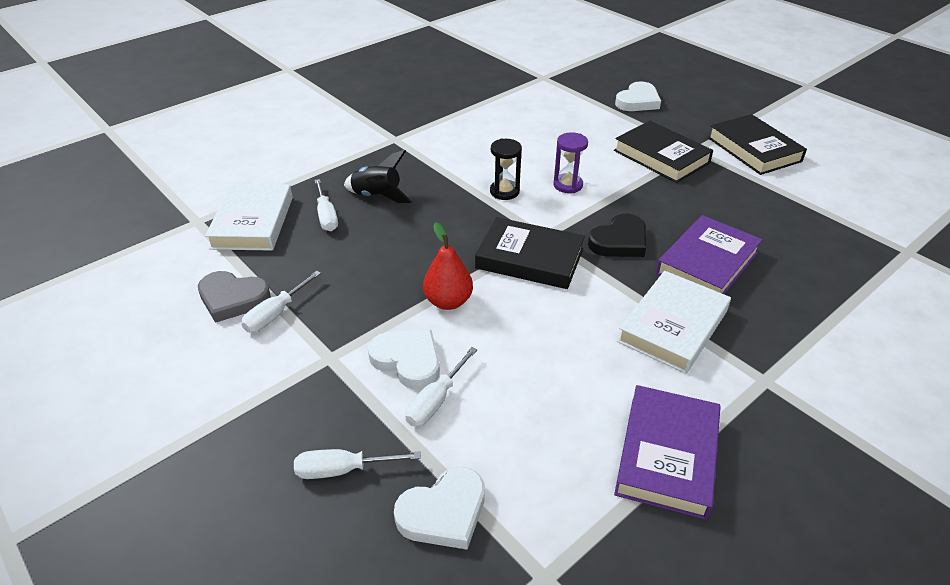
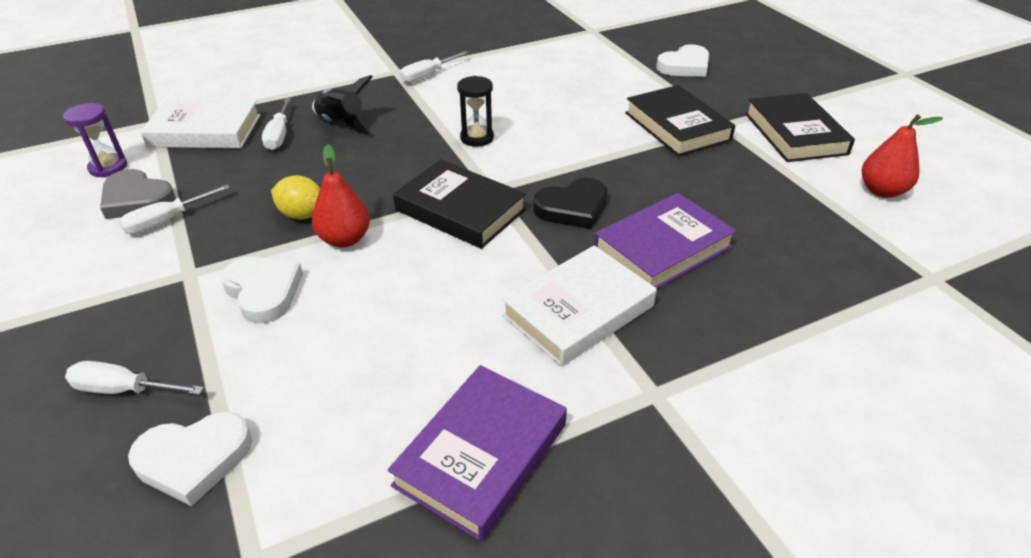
camera: 15 degrees right, 0 degrees up
white book [205,184,293,251] -> white book turned 75 degrees clockwise [140,99,260,148]
white screwdriver [406,347,477,427] -> white screwdriver moved to [400,51,468,83]
purple hourglass [553,132,588,193] -> purple hourglass moved to [63,103,127,178]
none -> yellow lemon [271,175,321,219]
none -> red pear [862,114,943,198]

